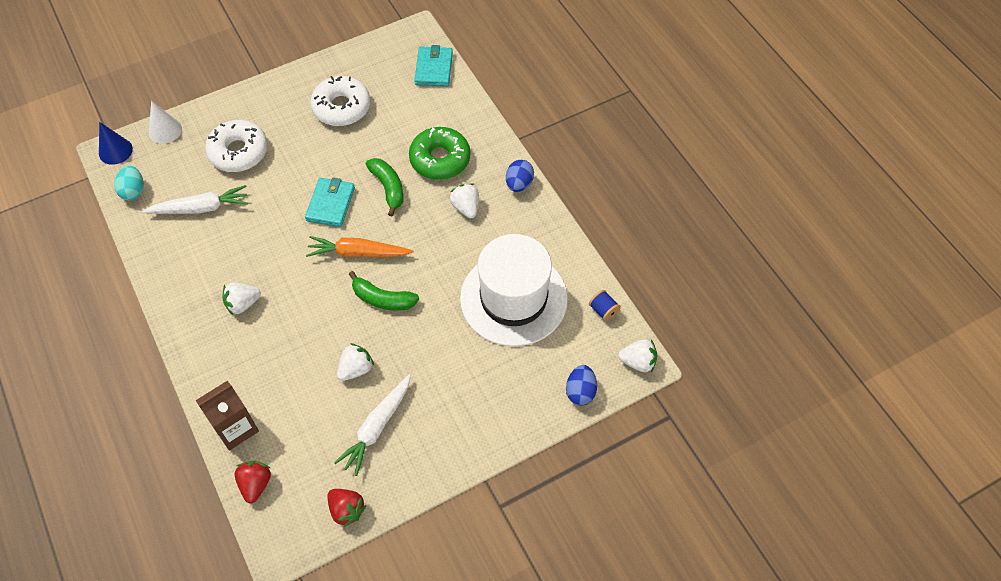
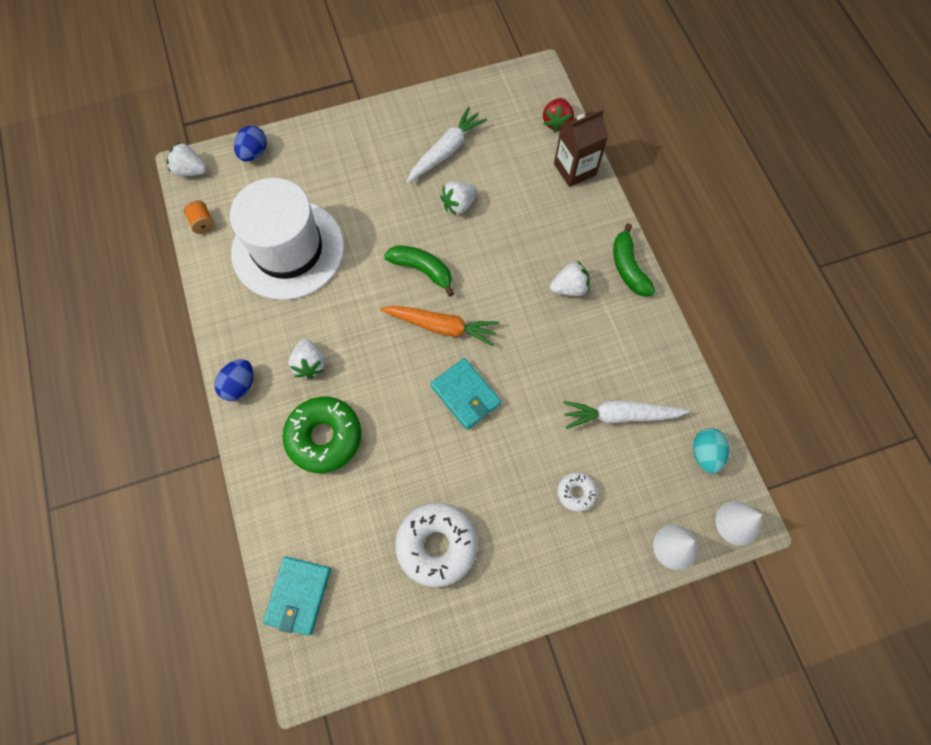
camera: 170 degrees left, 10 degrees up
blue cone [99,122,133,165] -> white cone [716,501,762,546]
white donut [205,120,268,172] -> white donut [557,472,597,512], size x0.50
turquoise wallet [305,178,355,227] -> turquoise wallet turned 60 degrees counterclockwise [430,358,501,430]
red strawberry [328,489,367,528] -> none
green banana [366,158,404,216] -> green banana moved to [613,223,655,297]
blue spool [589,290,621,322] -> orange spool [183,200,215,234]

